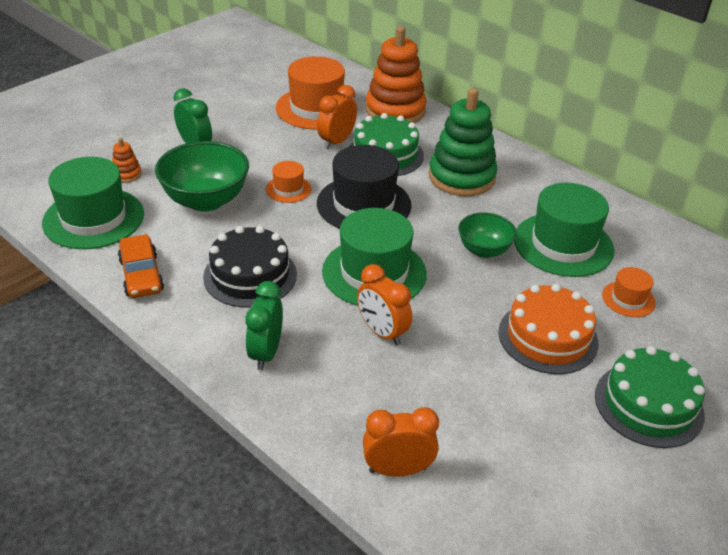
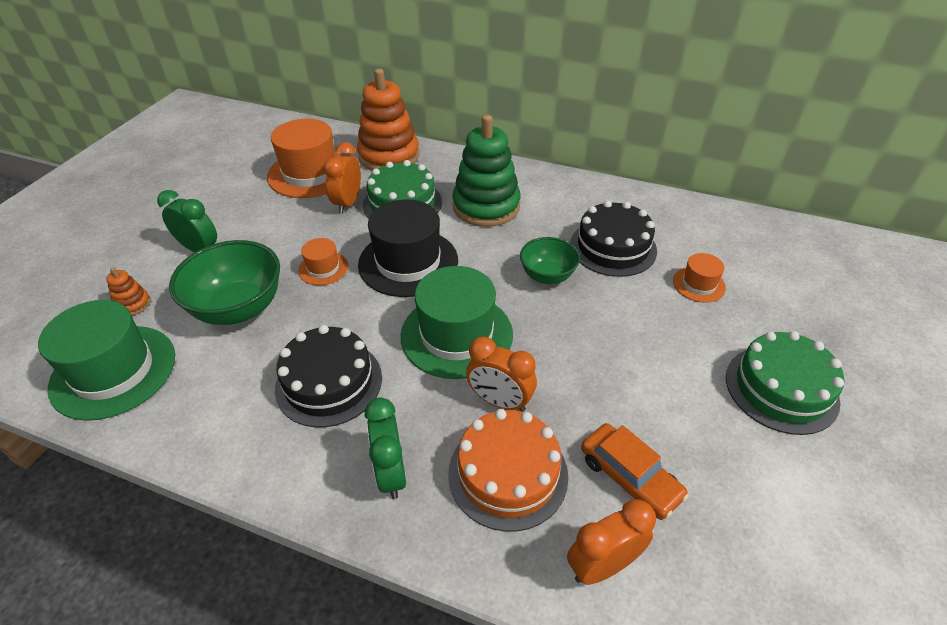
camera: 20 degrees left, 5 degrees up
orange car [118,234,164,298] -> orange car moved to [581,423,689,520]
orange cake [499,284,599,374] -> orange cake moved to [448,409,568,532]
green hat [514,183,614,277] -> black cake [570,200,657,277]

